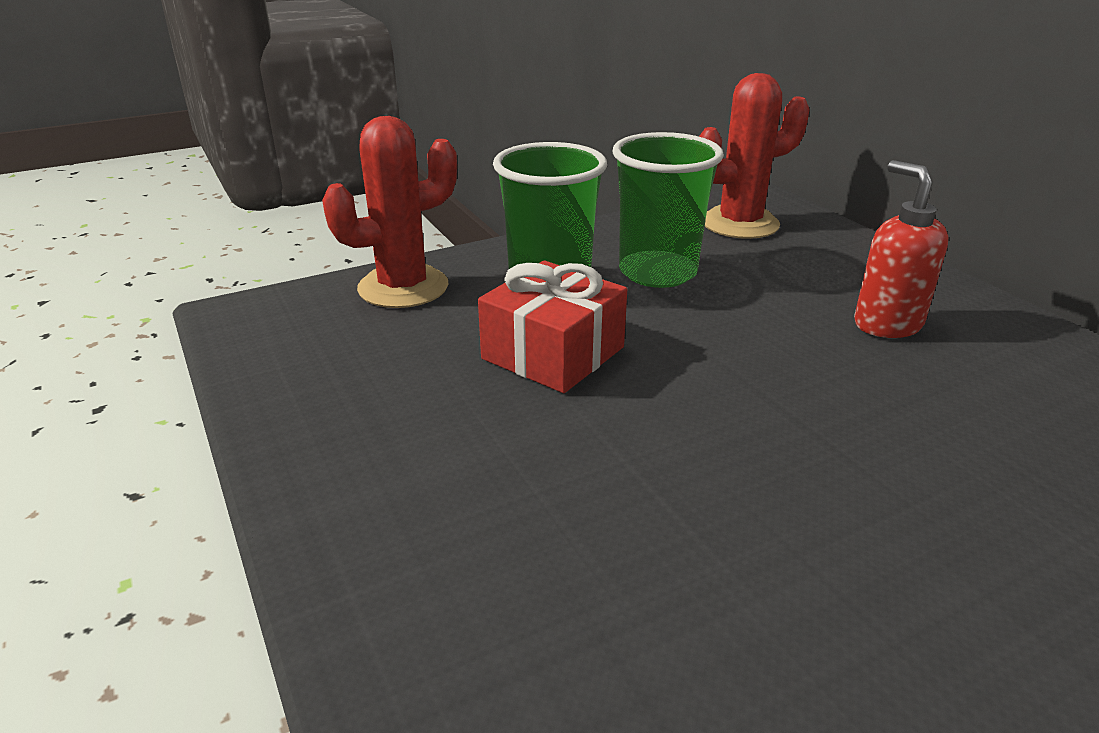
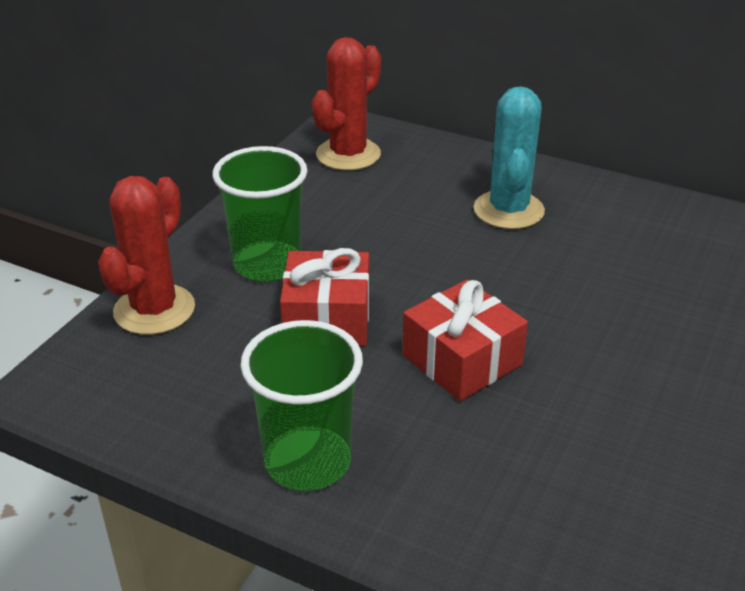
camera: 35 degrees left, 5 degrees up
green cup [612,132,724,288] -> green cup moved to [240,320,363,491]
red soap dispenser [854,160,949,338] -> turquoise cactus [474,86,545,229]
none -> red gift [402,280,528,401]

